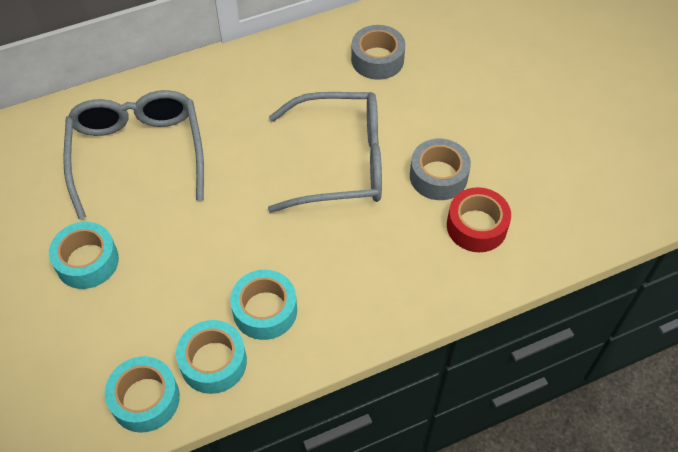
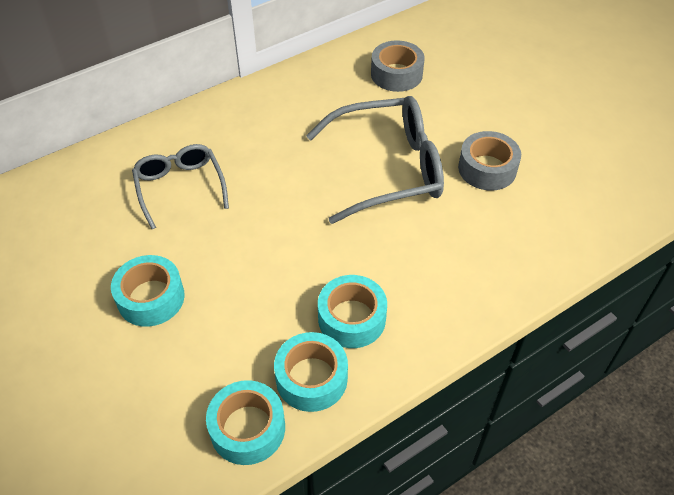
camera: 10 degrees left, 5 degrees down
grey glasses [63,90,204,219] -> grey glasses [132,144,229,229], size x0.62
red tape [447,187,511,252] -> none

